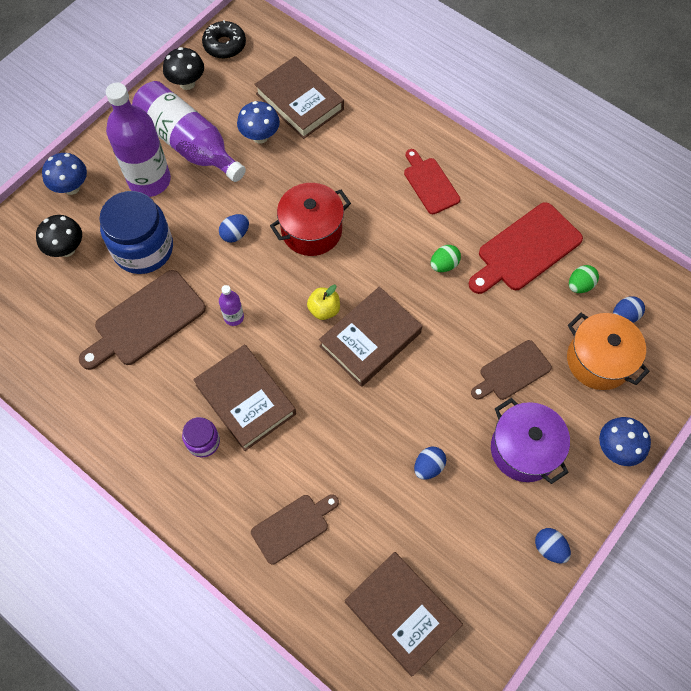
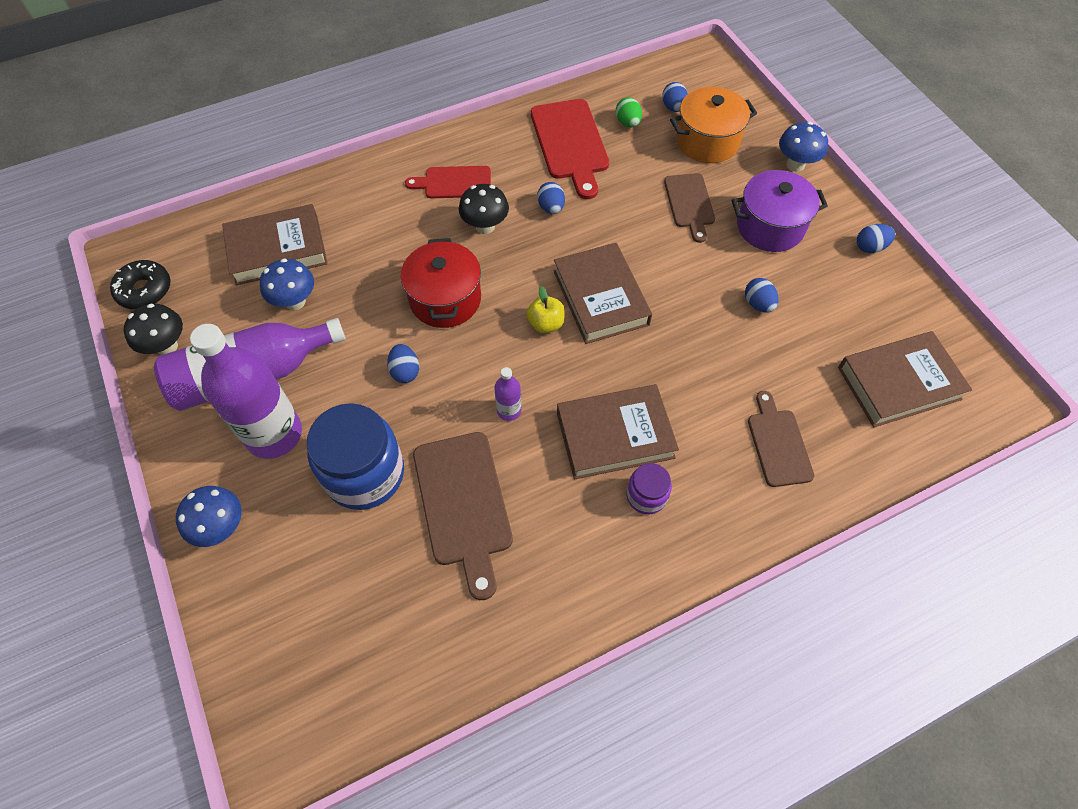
camera: 65 degrees left, 5 degrees down
black mushroom [36,215,82,257] -> black mushroom moved to [459,184,509,234]
green egg [430,245,461,272] -> blue egg [537,182,565,214]

